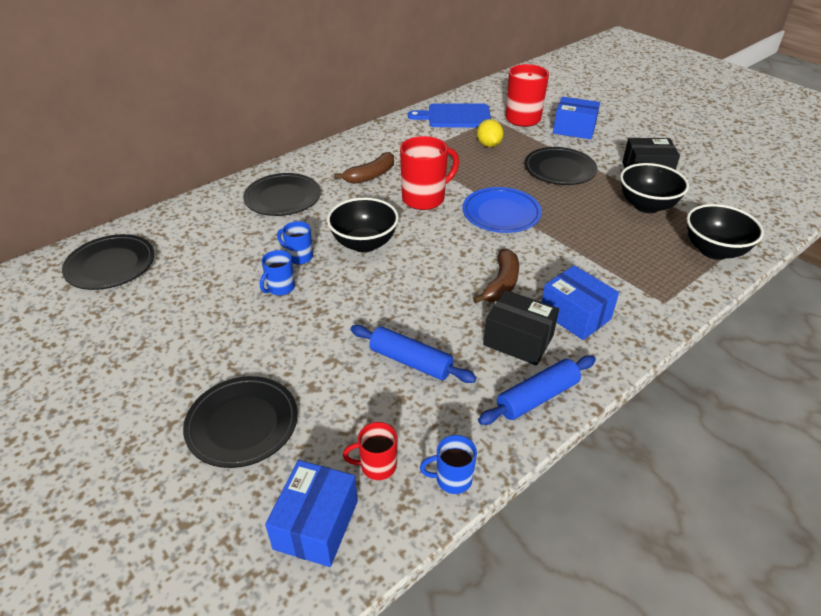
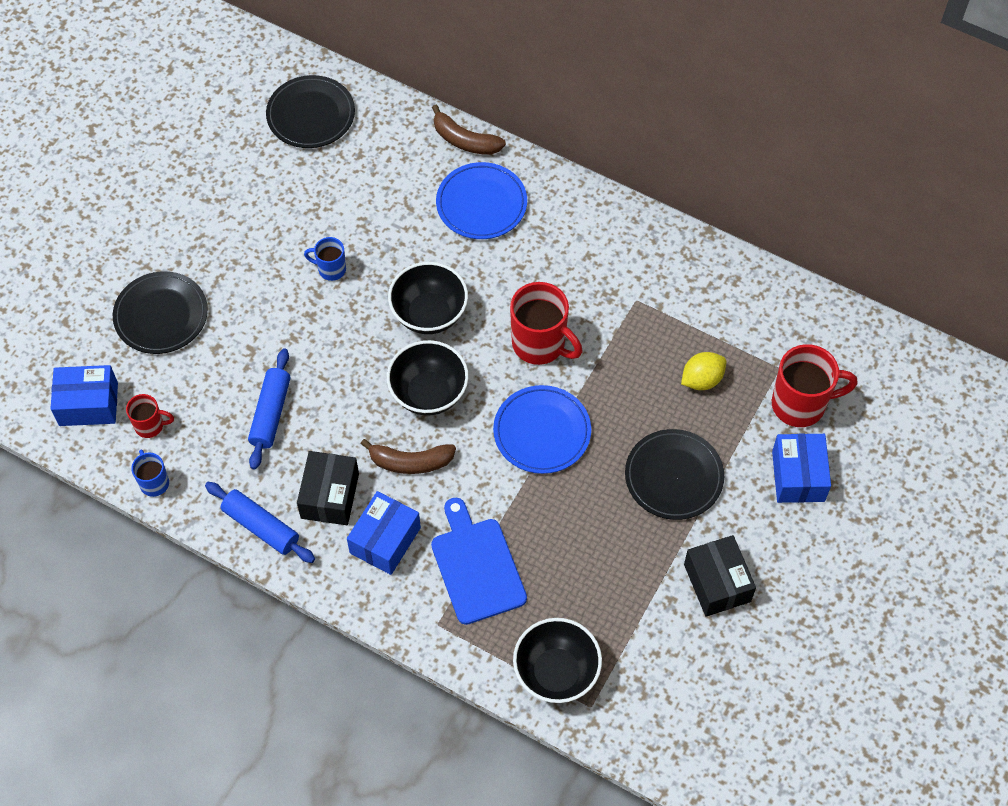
camera: 70 degrees right, 20 degrees up
black plate [243,173,321,216] -> blue plate [436,162,527,239]
blue mug [277,221,313,265] -> none
brown banana [334,152,394,184] -> brown banana moved to [432,105,506,155]
red mug [343,422,397,480] -> red mug turned 120 degrees clockwise [126,394,174,438]
blue cutting board [408,103,491,127] -> blue cutting board moved to [431,498,527,625]
black bowl [620,163,689,213] -> black bowl moved to [387,340,469,416]

